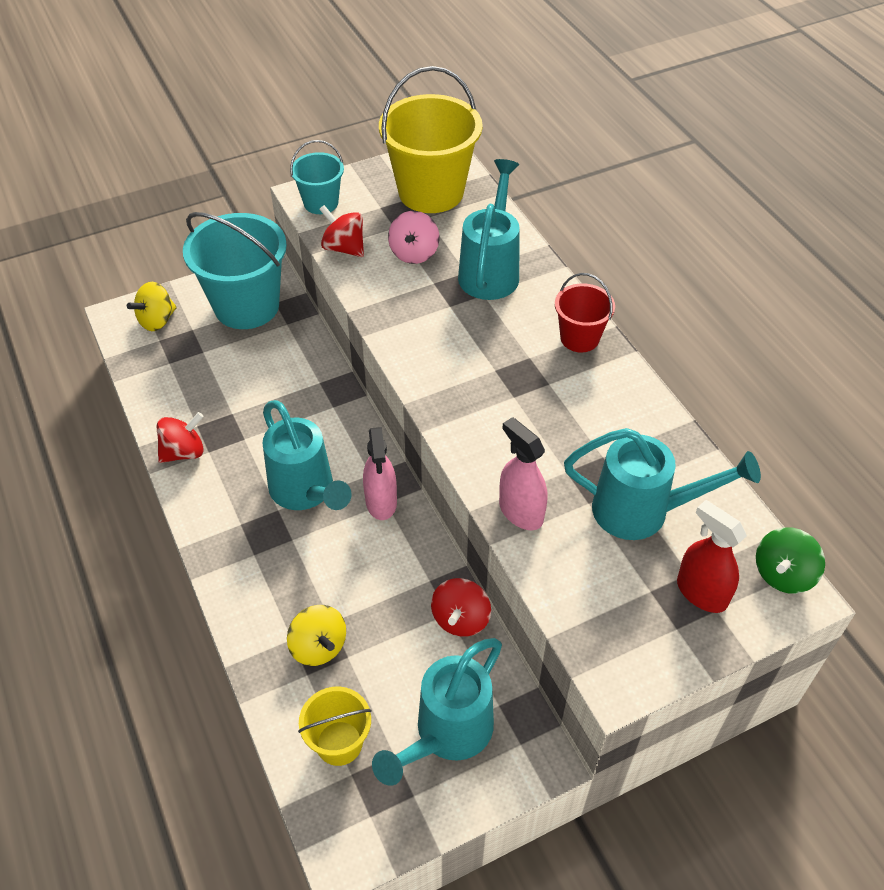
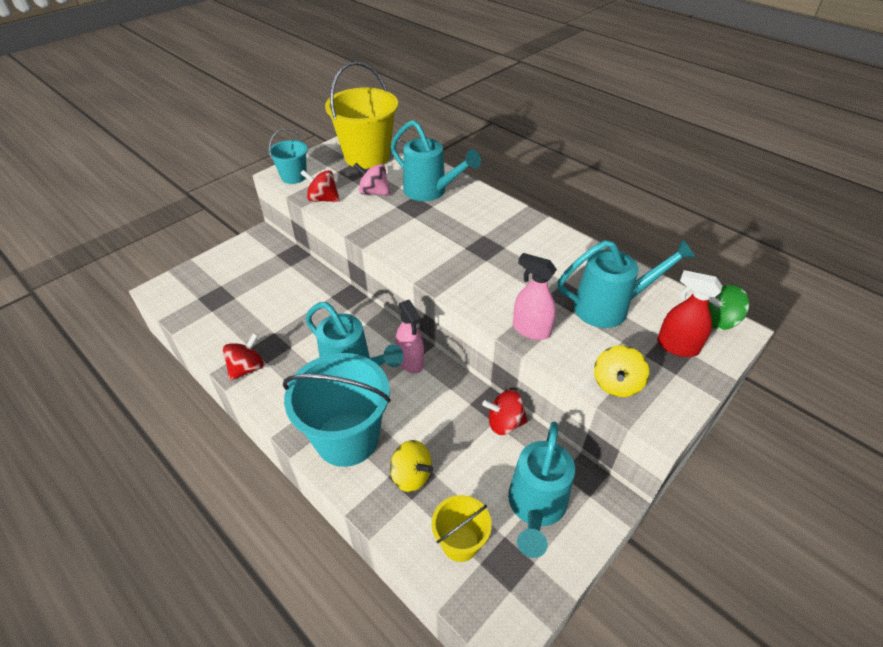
camera: 20 degrees left, 5 degrees down
yellow spinning top [127,282,177,331] -> yellow spinning top moved to [594,346,649,397]
turquoise bucket [183,212,287,329] -> turquoise bucket moved to [283,353,391,467]
pink spinning top [388,211,439,264] -> pink spinning top turned 120 degrees clockwise [353,163,390,196]
red spinning top [431,578,491,637] -> red spinning top turned 90 degrees clockwise [482,390,528,435]
turquoise watering can [458,159,519,300] -> turquoise watering can turned 135 degrees clockwise [391,120,481,201]
red bucket [555,273,615,353] -> none
green spinning top [756,527,825,594] -> green spinning top turned 60 degrees clockwise [708,285,749,330]

